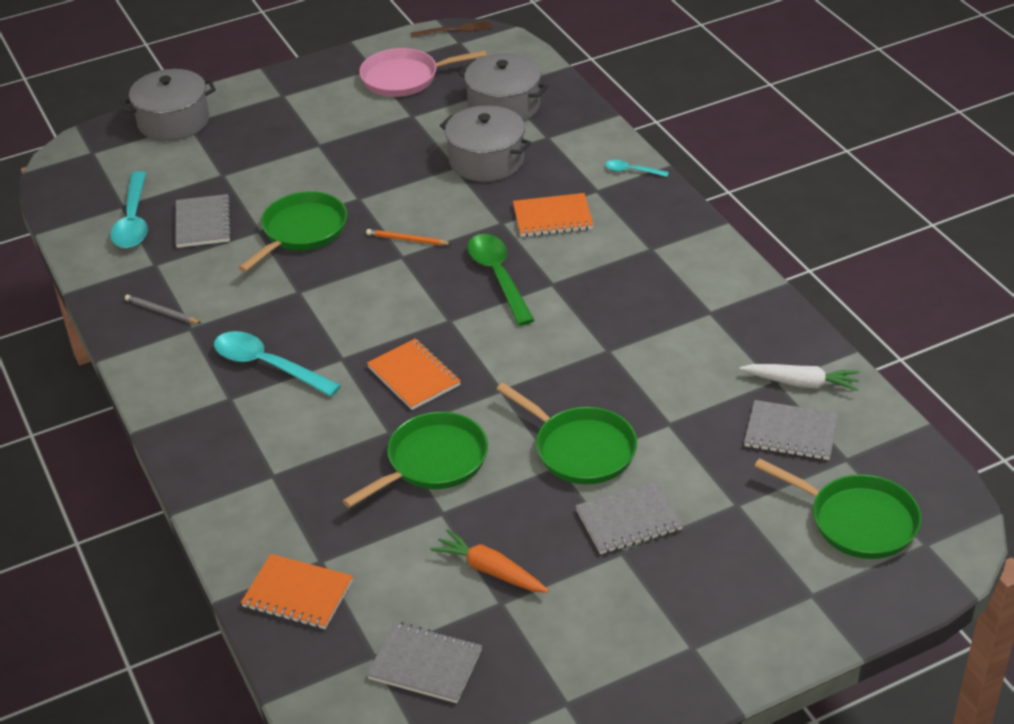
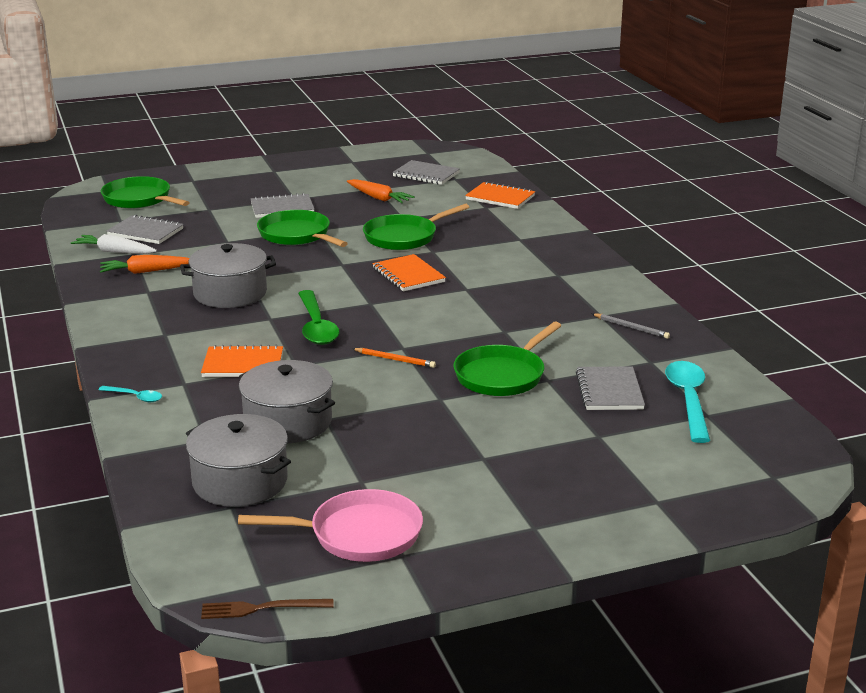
camera: 175 degrees left, 15 degrees down
grey pot [121,69,216,141] -> grey pot moved to [180,243,276,308]
turquoise spoon [214,331,341,397] -> none
none -> orange carrot [100,255,189,274]

